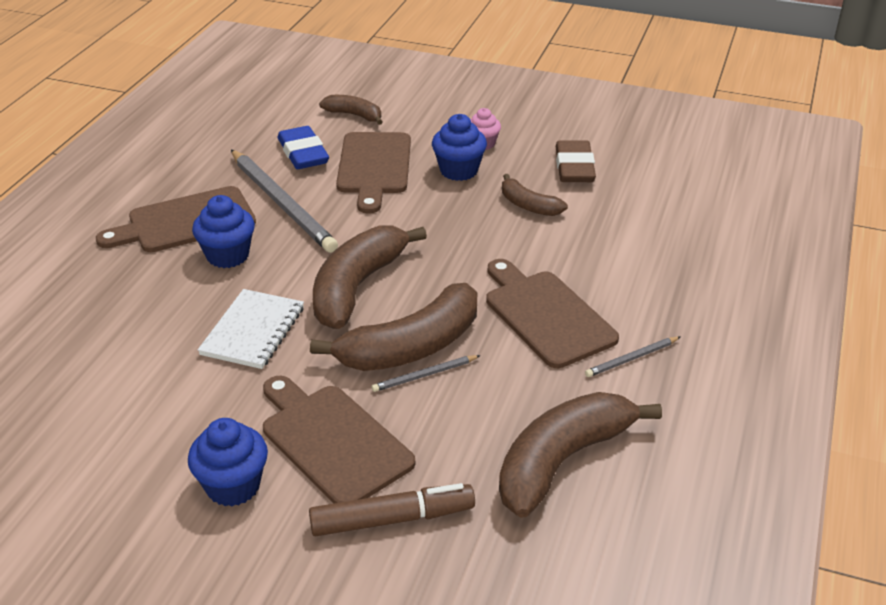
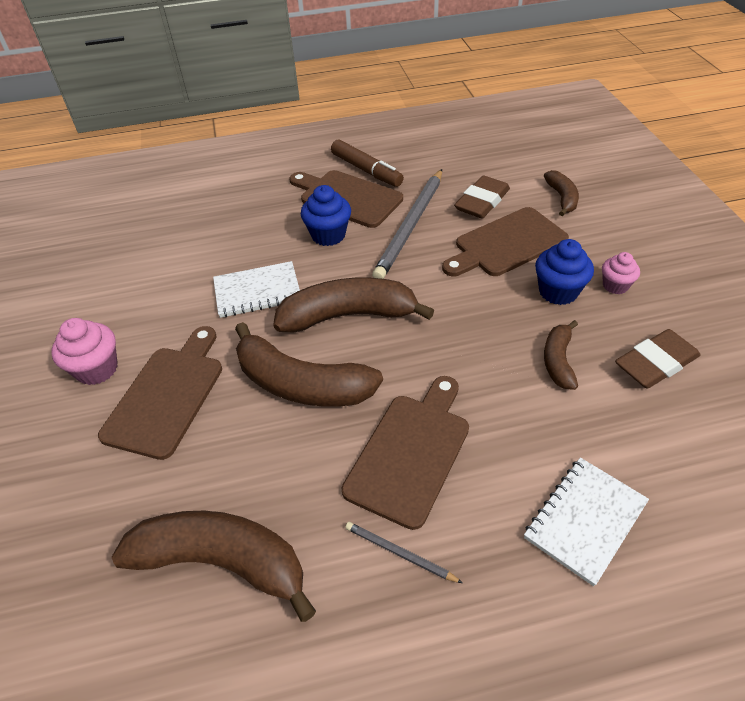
camera: 60 degrees right, 10 degrees up
blue cupcake [188,418,268,506] -> pink cupcake [51,318,118,385]
blue eraser [278,126,329,169] -> brown eraser [454,176,510,218]
brown marker [309,483,475,536] -> brown marker moved to [331,139,404,187]
grey pencil [372,355,481,392] -> none
none -> white notebook [524,457,649,586]

